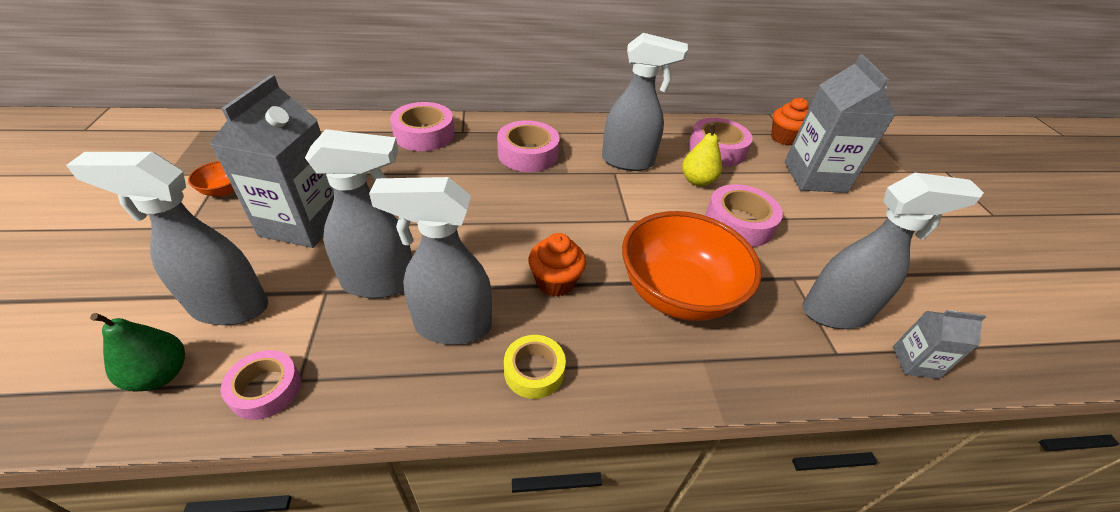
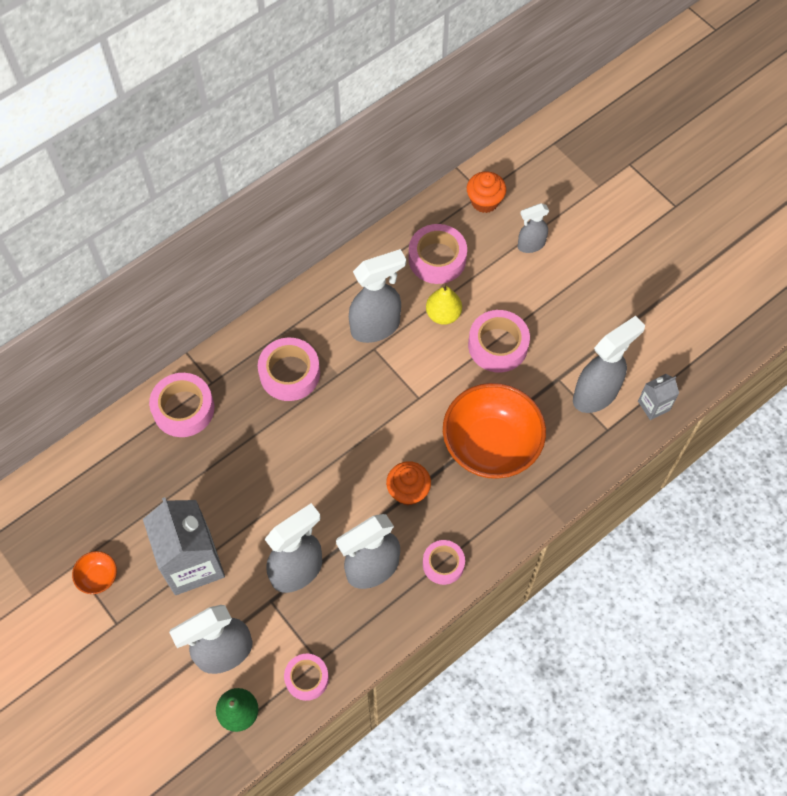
camera: 30 degrees left, 20 degrees up
yellow tape [504,335,566,399] -> pink tape [423,540,465,585]
grey carton [784,54,896,193] -> grey spray bottle [517,203,549,253]

